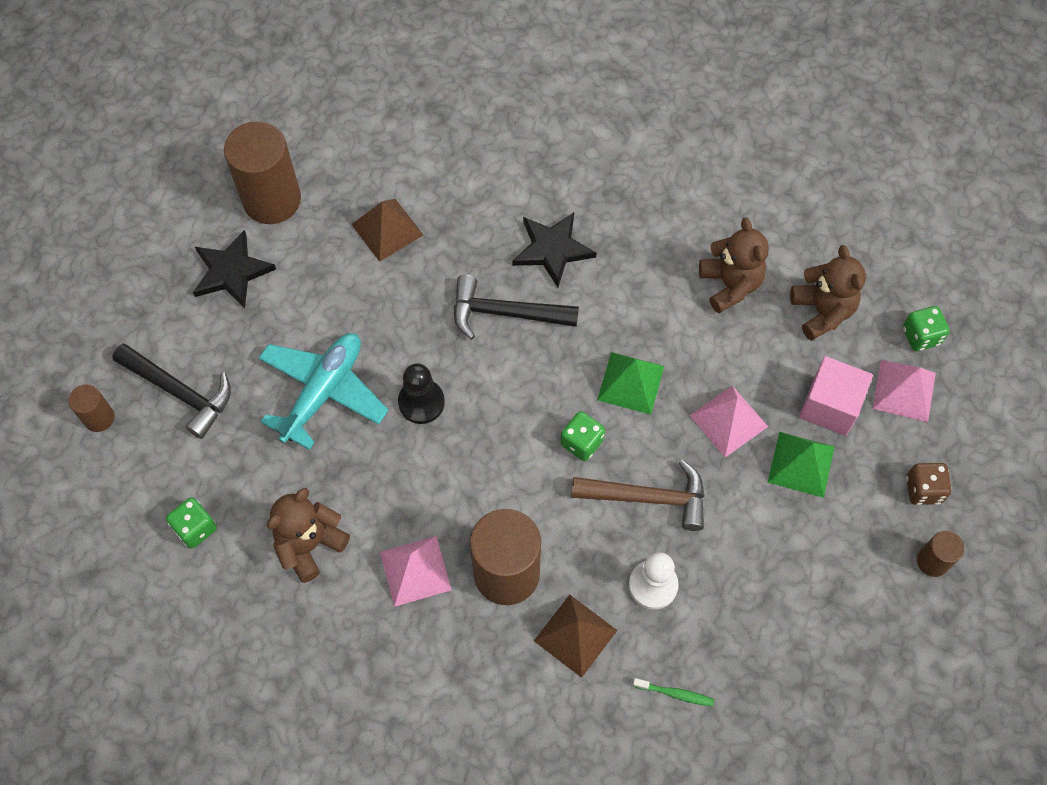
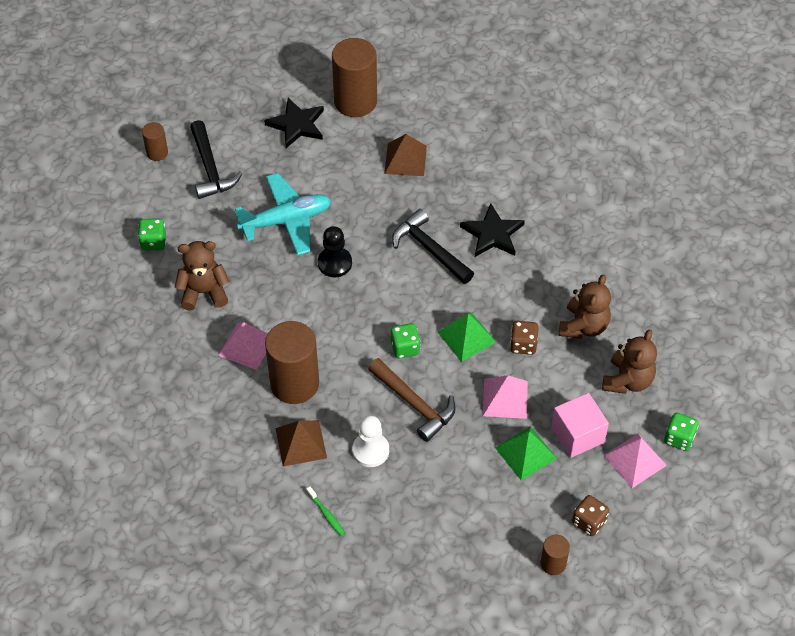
camera: 40 degrees right, 10 degrees down
none -> brown dice [510,321,539,355]

